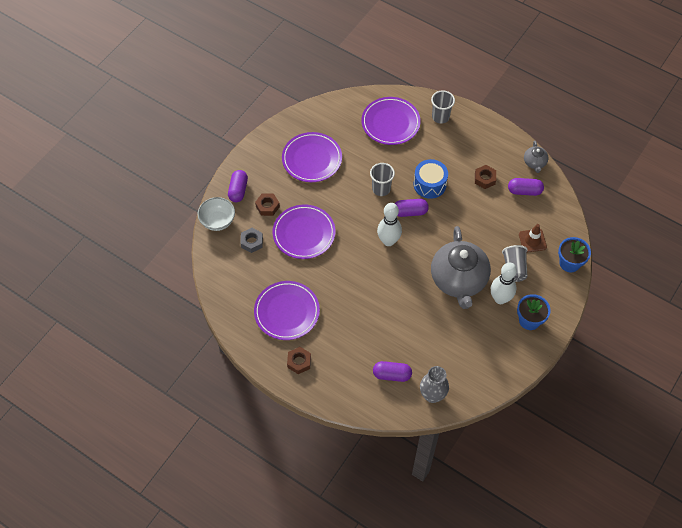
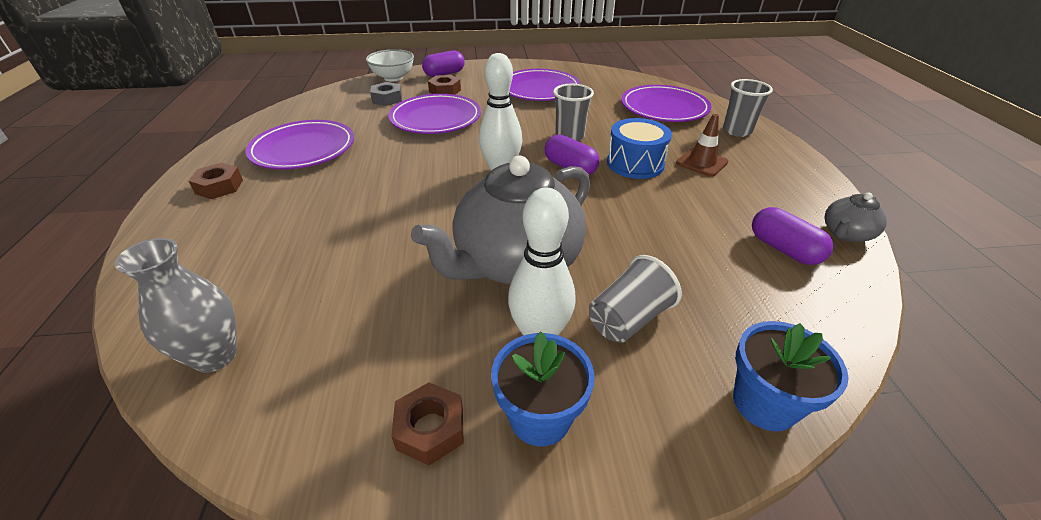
camera: 50 degrees right, 20 degrees down
purple capsule [373,361,412,382] -> none
brown nut [475,165,496,189] -> brown nut moved to [391,382,464,466]
brown traffic cone [519,224,547,253] -> brown traffic cone moved to [676,114,728,177]

